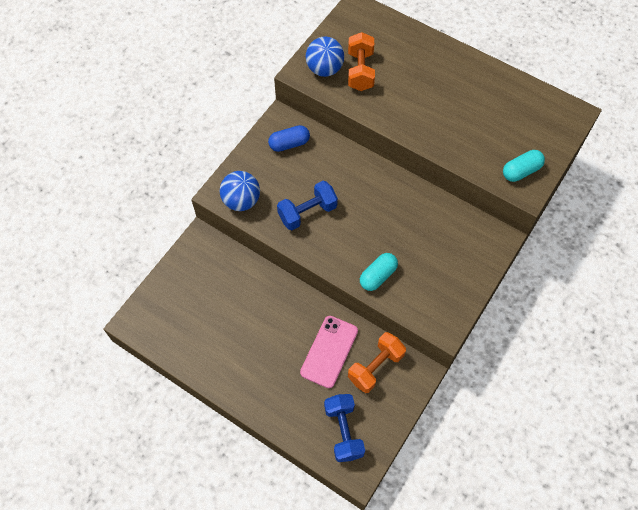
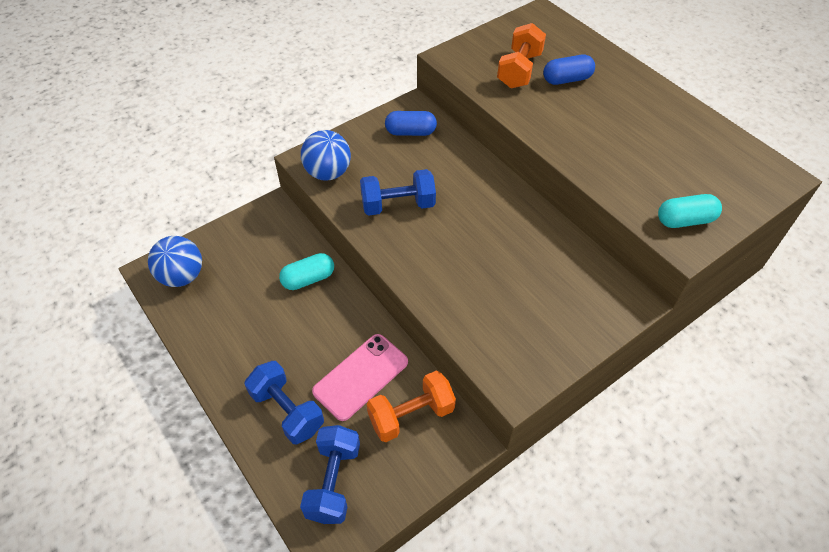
camera: 20 degrees right, 10 degrees down
blue ball [306,36,344,77] -> blue ball moved to [148,236,202,287]
turquoise capsule [360,253,398,291] -> turquoise capsule moved to [279,253,334,290]
none -> blue dumbbell [245,361,324,444]
none -> blue capsule [543,55,595,85]

